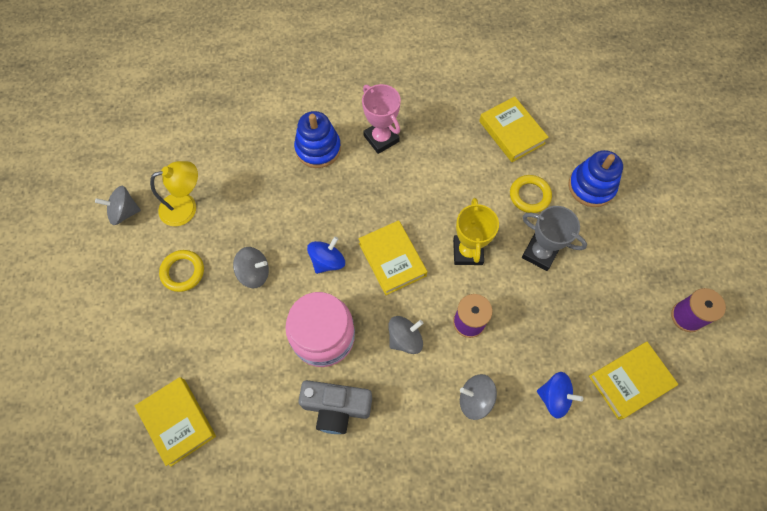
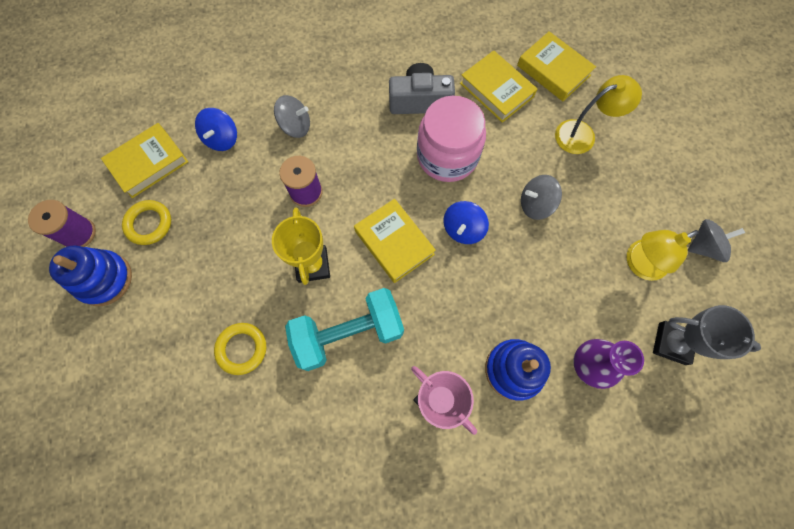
camera: 170 degrees right, 5 degrees up
yellow ring [159,250,204,292] -> yellow ring moved to [122,200,171,245]
grey spinning top [388,316,423,354] -> none
yellow book [479,96,549,162] -> yellow book moved to [460,50,537,123]
grey trophy [522,206,587,271] -> grey trophy moved to [653,305,761,365]
blue spinning top [537,372,584,419] -> blue spinning top turned 90 degrees counterclockwise [195,108,237,151]
blue stacking toy [568,150,623,207] -> blue stacking toy moved to [49,246,132,306]
none -> turquoise dumbbell [285,288,404,371]
none -> yellow lamp [555,75,642,154]
none -> purple vase [573,339,644,389]

